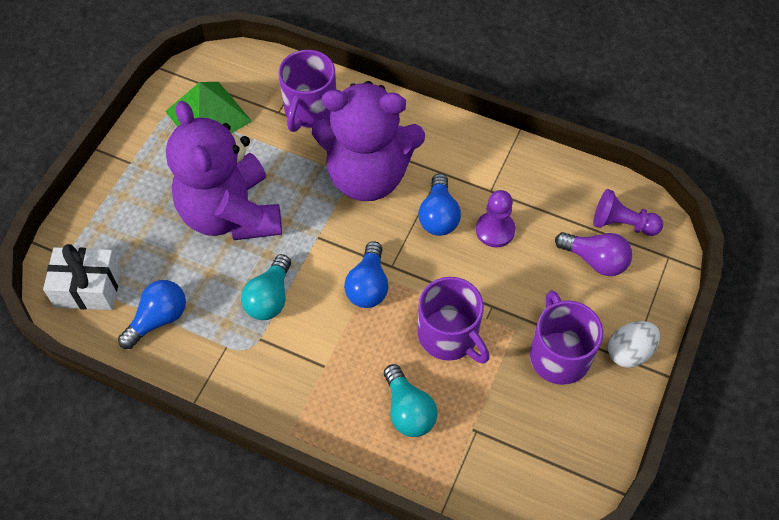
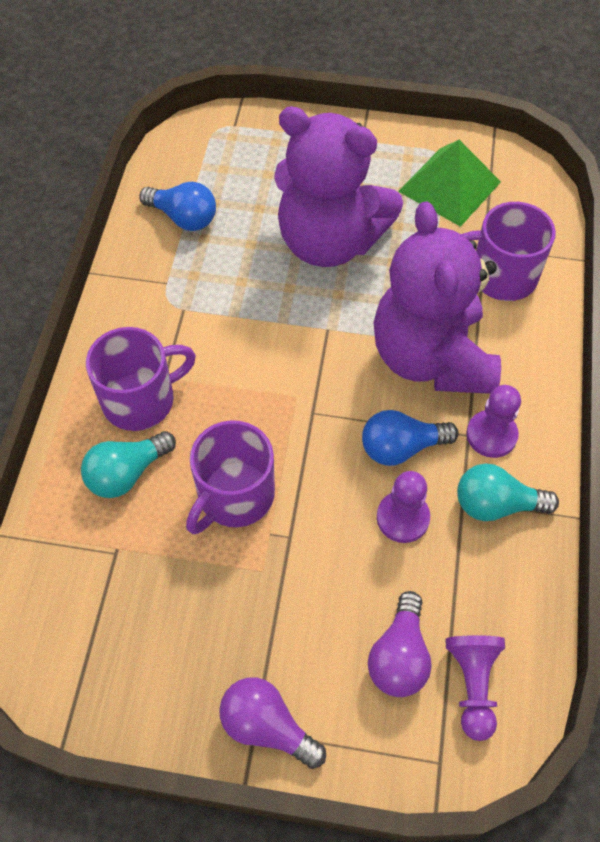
camera: 75 degrees right, 0 degrees up
white gift [43,244,121,310] -> none
purple teddy bear [166,101,282,240] -> purple teddy bear turned 120 degrees counterclockwise [274,106,403,267]
turquoise light bulb [241,254,291,320] -> turquoise light bulb moved to [457,463,559,521]
blue light bulb [344,241,388,308] -> none
purple mug [530,290,603,385] -> purple mug moved to [86,327,196,431]
white egg [608,321,660,368] -> purple light bulb [219,678,326,769]
none -> purple pawn [466,385,521,458]

